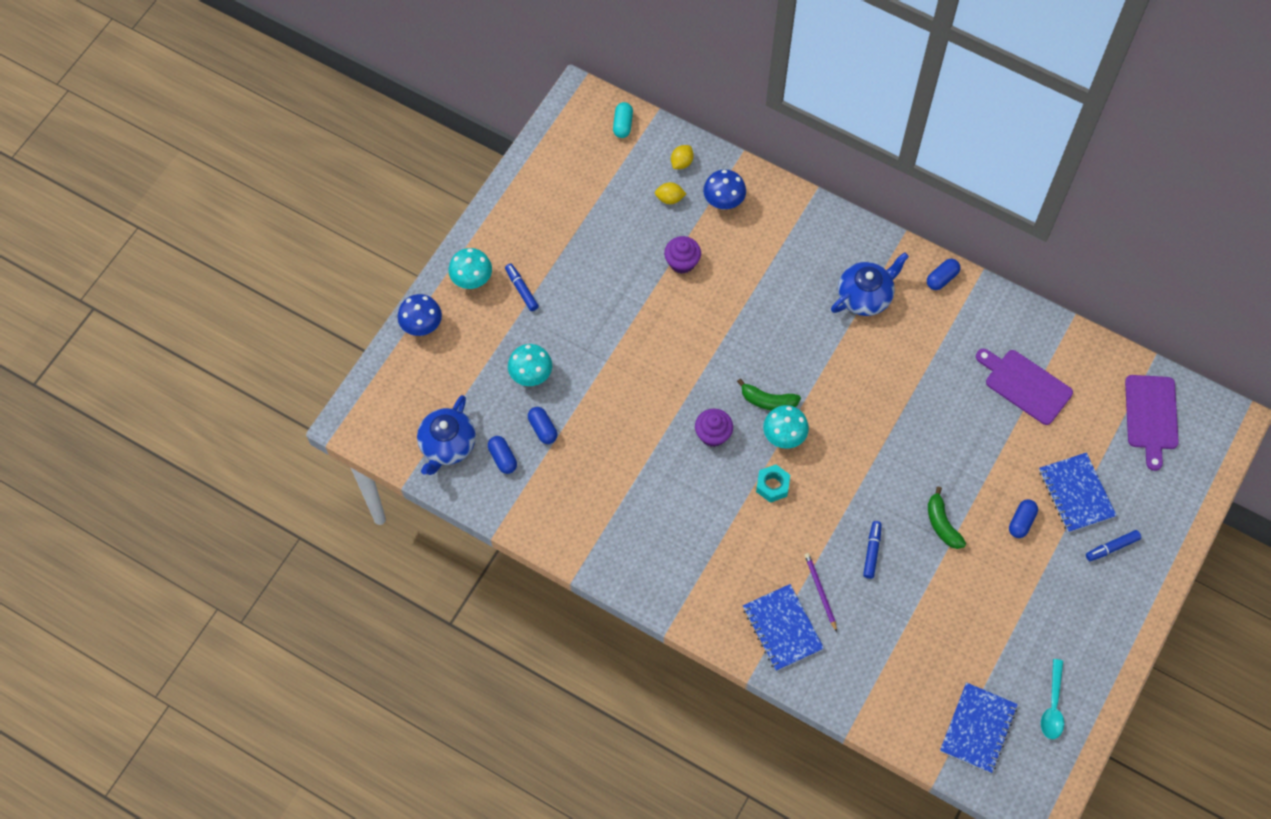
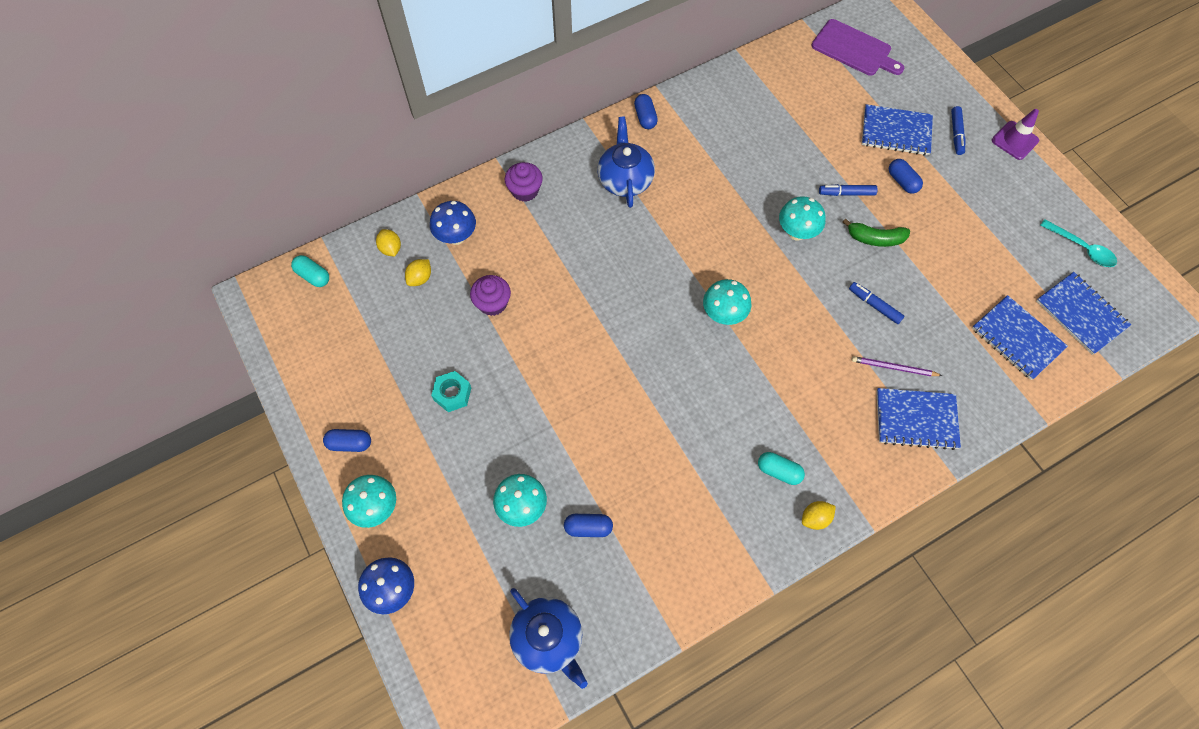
camera: 60 degrees left, 0 degrees up
blue capsule [488,436,517,474] -> blue capsule moved to [323,429,371,452]
blue marker [505,263,539,311] -> blue marker moved to [819,184,878,196]
purple cupcake [695,409,733,447] -> purple cupcake moved to [505,162,543,202]
green banana [737,379,801,410] -> none
turquoise nut [756,465,790,503] -> turquoise nut moved to [431,371,471,412]
purple cutting board [976,349,1073,425] -> none
none -> turquoise capsule [758,452,805,485]
none -> turquoise mushroom [779,196,826,240]
none -> yellow lemon [802,501,836,530]
none -> blue notebook [972,295,1068,380]
none -> purple traffic cone [992,109,1039,160]

